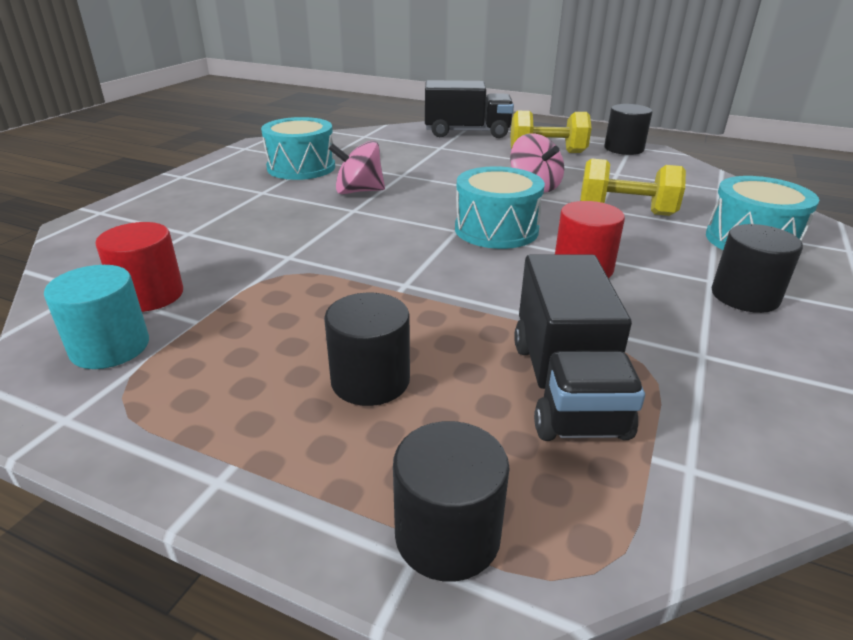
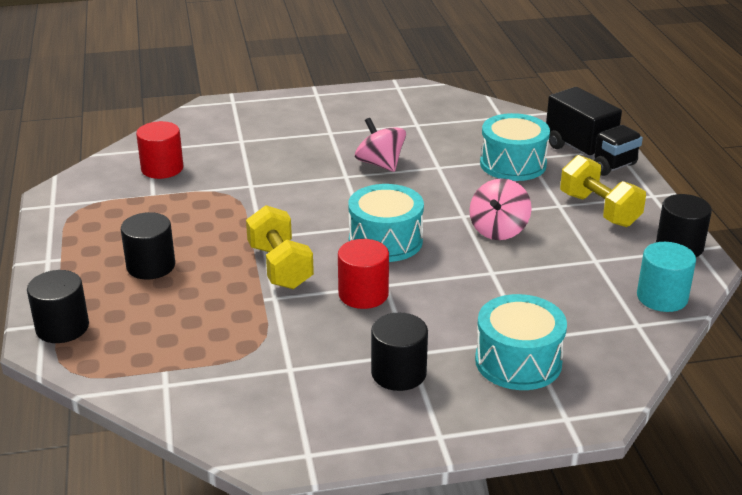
camera: 55 degrees right, 0 degrees up
turquoise cylinder [44,265,149,369] -> turquoise cylinder moved to [637,242,696,312]
turquoise drum [261,117,335,180] -> turquoise drum moved to [480,113,550,181]
black truck [514,255,645,441] -> none
yellow dumbbell [580,158,686,216] -> yellow dumbbell moved to [246,205,314,289]

